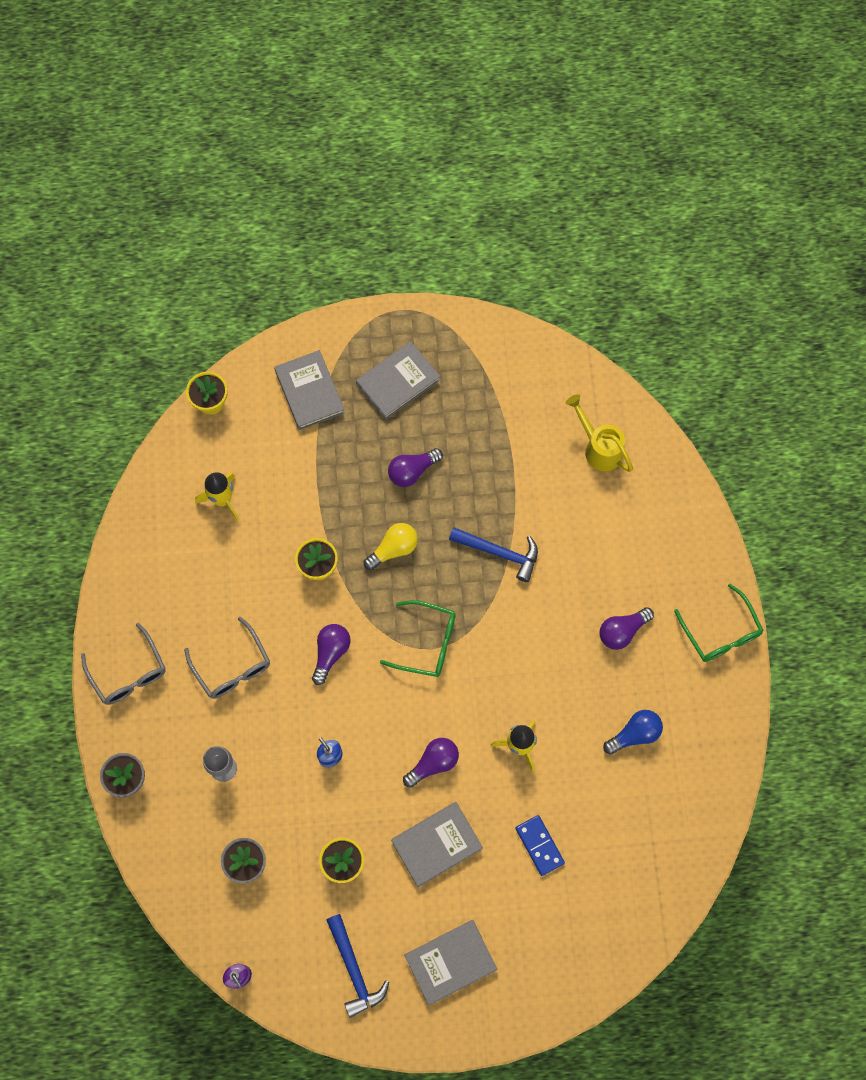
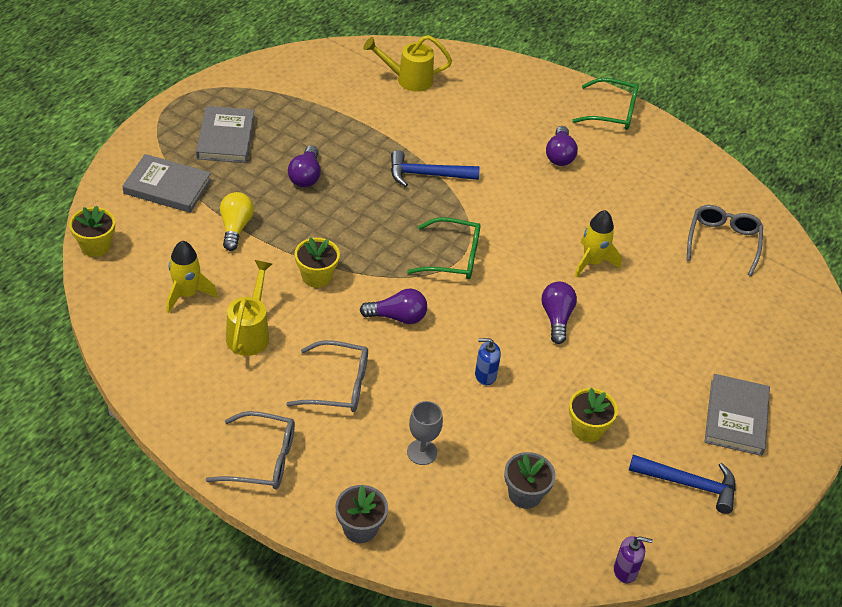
camera: 55 degrees left, 25 degrees down
purple light bulb [312,624,351,685] -> purple light bulb turned 120 degrees clockwise [360,289,427,324]
yellow light bulb [364,523,418,570] -> yellow light bulb moved to [220,192,254,251]
green glasses [380,600,456,677] -> green glasses turned 45 degrees clockwise [407,217,480,279]
grey book [391,802,483,887] -> none
blue hammer [449,527,538,582] -> blue hammer turned 150 degrees counterclockwise [391,150,480,187]
blue domino [515,815,565,876] -> none
blue light bulb [603,710,663,755] -> none
none -> yellow watering can [226,260,272,356]
none -> grey glasses [686,205,763,276]

